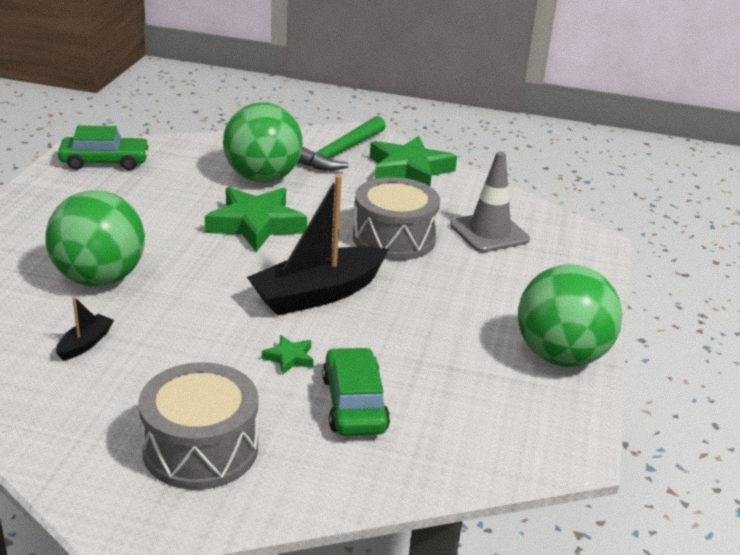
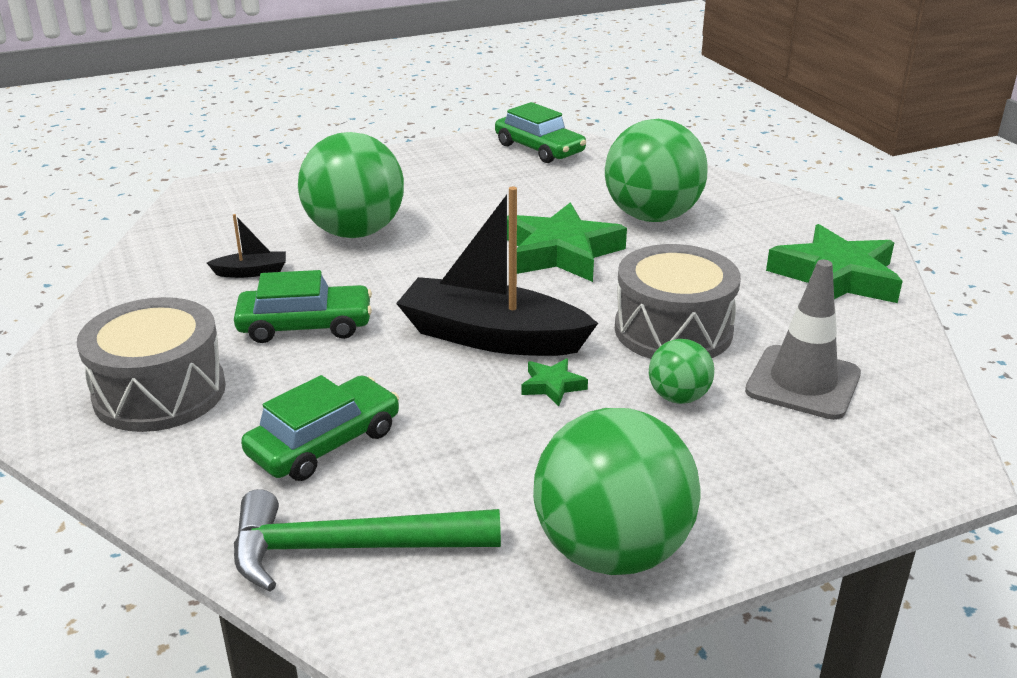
camera: 55 degrees right, 0 degrees up
green star [262,335,314,375] -> green star moved to [521,358,588,406]
green hammer [297,116,386,171] -> green hammer moved to [234,489,501,591]
none -> green car [234,270,372,343]
none -> green ball [649,339,714,404]

